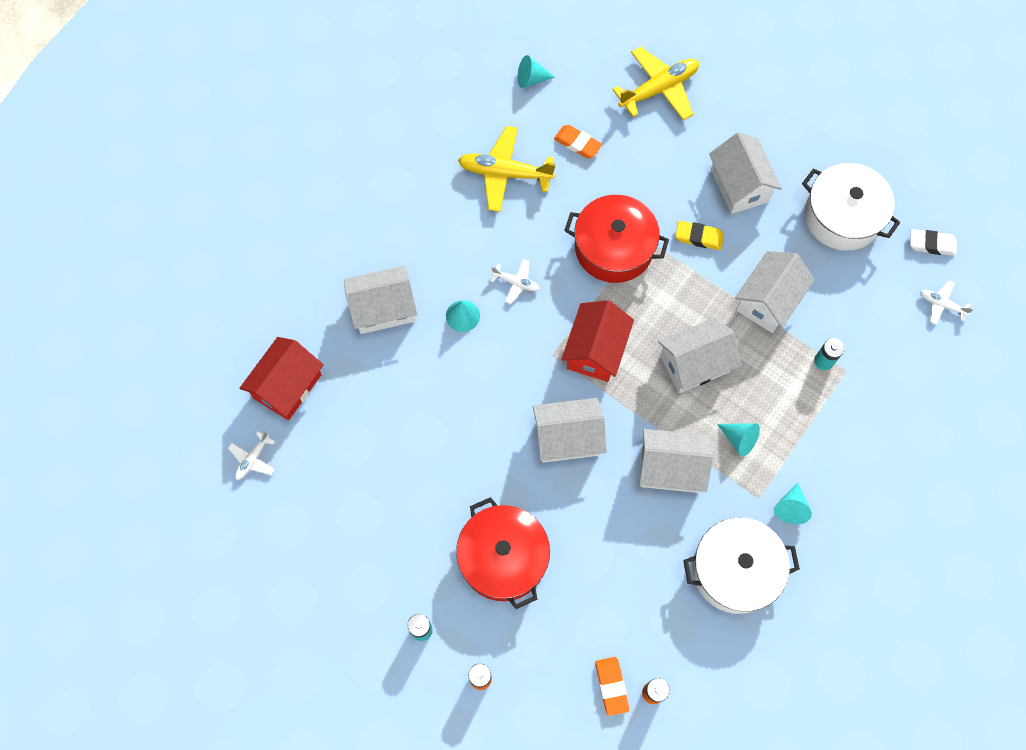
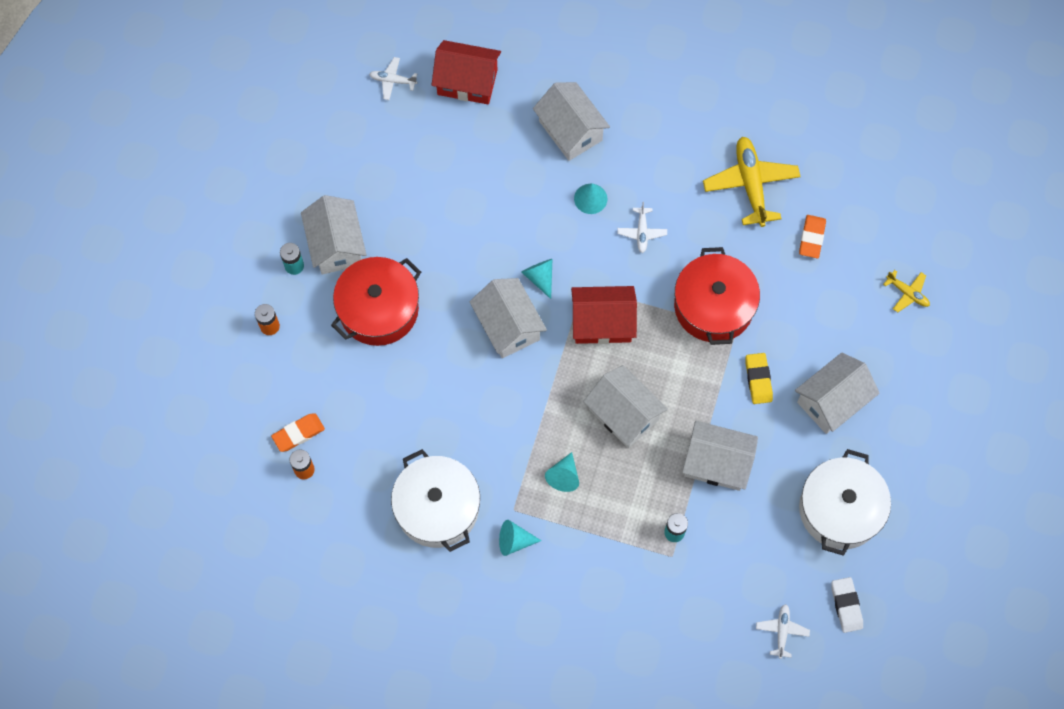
camera: 70 degrees right, 0 degrees up
turquoise cone [518,55,555,88] -> turquoise cone moved to [521,259,552,299]
yellow plane [612,46,699,120] -> yellow plane [883,270,930,312], size x0.51
white house [639,429,713,493] -> white house moved to [301,195,367,275]

